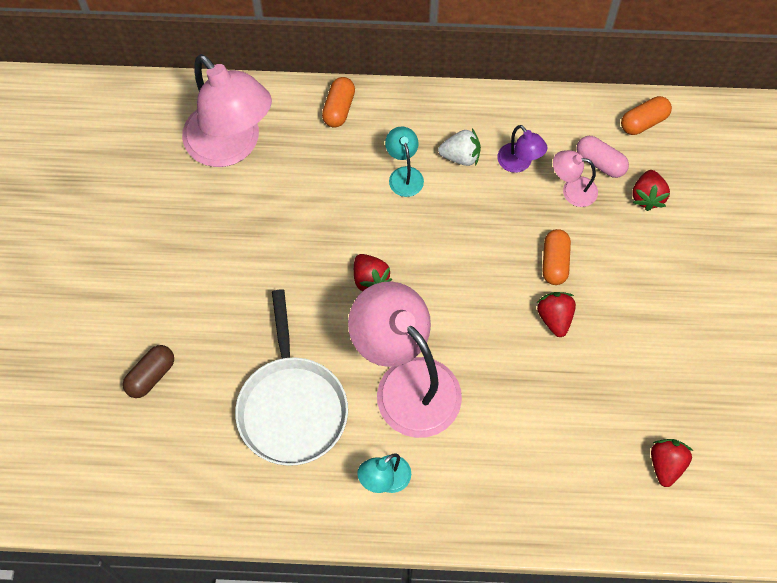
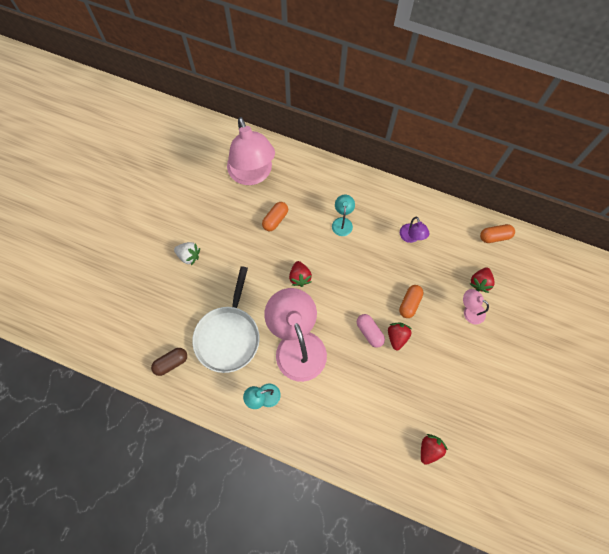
camera: 20 degrees right, 5 degrees up
brown capsule [123,345,174,398] -> brown capsule moved to [151,348,187,376]
orange capsule [322,77,355,128] -> orange capsule moved to [262,202,288,231]
white strawberry [438,129,481,166] -> white strawberry moved to [174,242,200,266]
pink lamp [553,150,598,207] -> pink lamp moved to [463,289,489,324]
pink capsule [577,136,629,178] -> pink capsule moved to [357,314,385,348]

